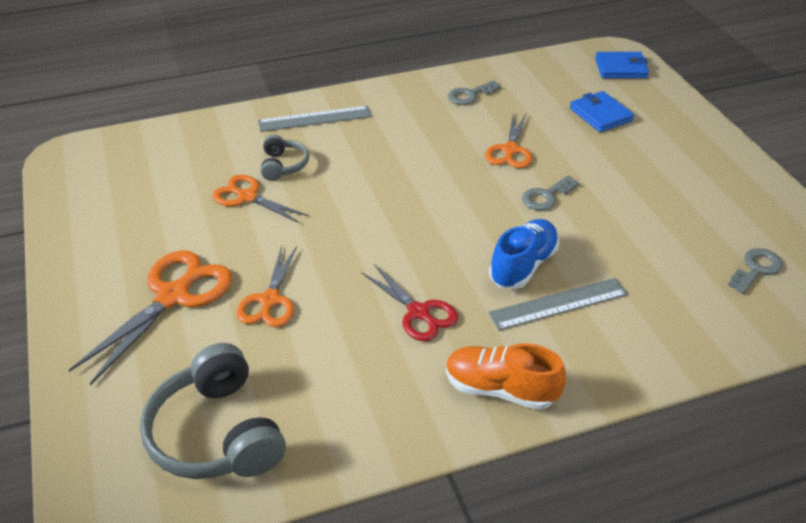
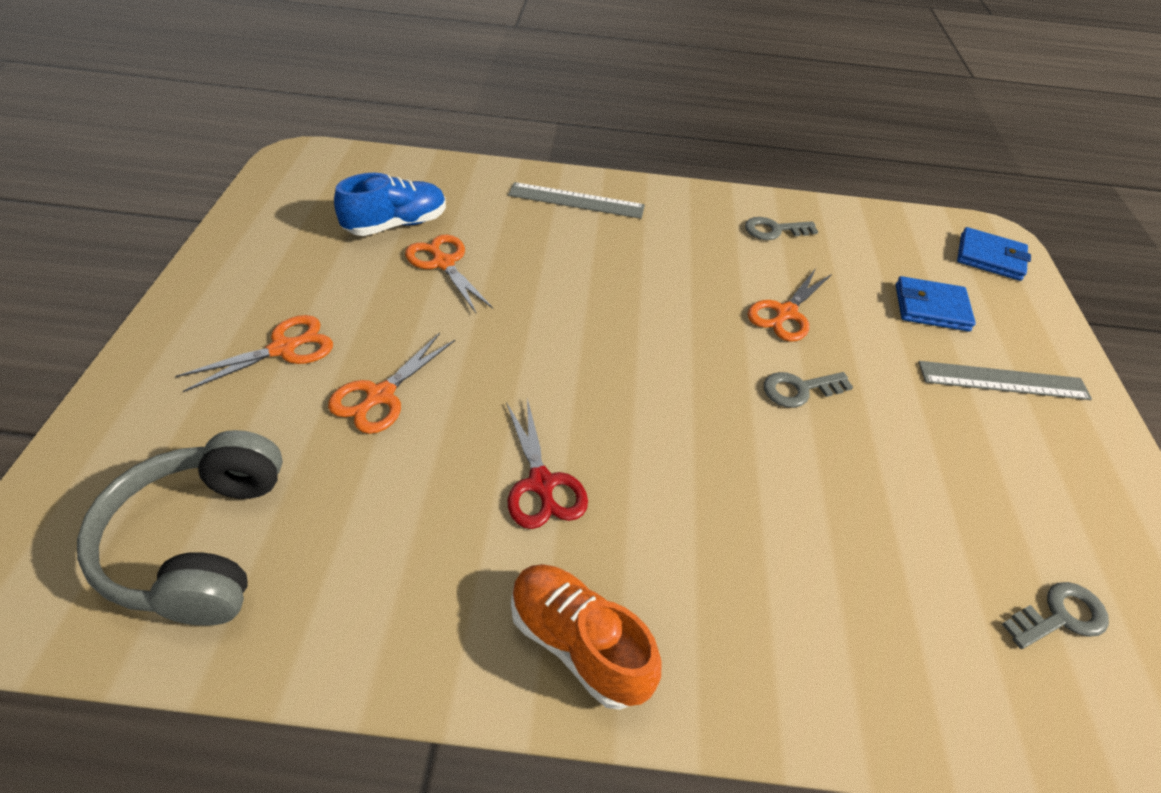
camera: 20 degrees right, 5 degrees up
orange scissors [68,250,232,385] -> orange scissors [176,315,333,392], size x0.64
grey headphones [261,134,309,181] -> none
grey ruler [488,278,628,330] -> grey ruler moved to [918,361,1092,400]
blue shoe [489,219,559,289] -> blue shoe moved to [334,173,446,236]
blue wallet [570,91,634,132] -> blue wallet turned 75 degrees counterclockwise [896,276,976,332]

